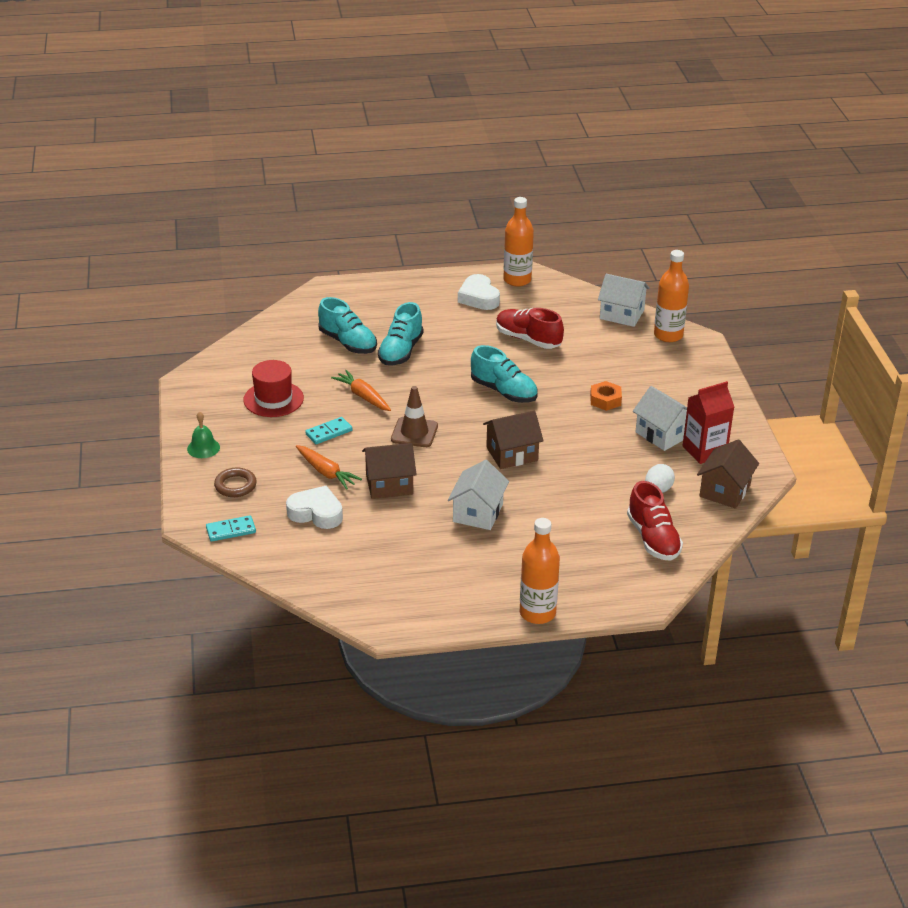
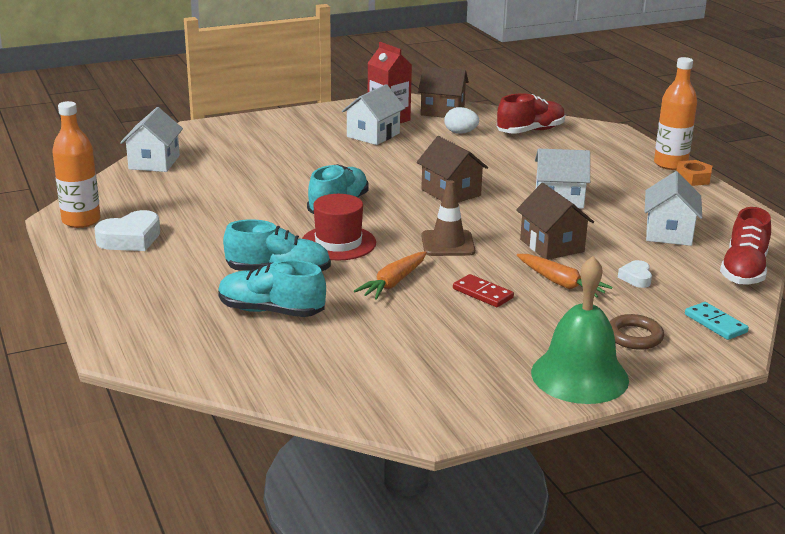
camera: 105 degrees left, 10 degrees down
green bell [187,412,220,458] -> green bell [531,256,629,404], size x2.02
red hat [243,360,304,417] -> red hat moved to [302,194,376,261]
white heart [286,486,343,529] -> white heart [618,260,652,288], size x0.56
orange carrot [296,445,362,490] -> orange carrot turned 105 degrees clockwise [517,254,612,298]
turquoise domino [305,417,353,444] -> red domino [453,274,514,307]
turquoise shoe [318,297,377,354] -> turquoise shoe turned 105 degrees counterclockwise [218,260,326,317]
red shoe [496,308,564,349] -> red shoe moved to [720,207,771,285]
orange nut [590,381,622,411] -> orange nut moved to [677,160,712,186]
orange bottle [654,250,689,342] -> none
none -> white house [645,171,702,246]

